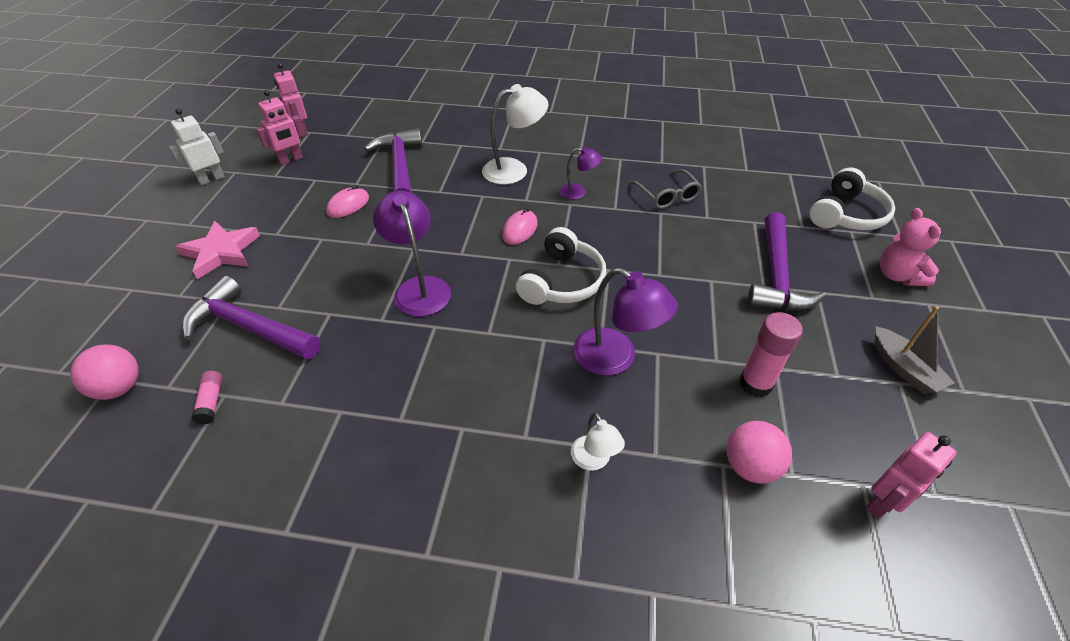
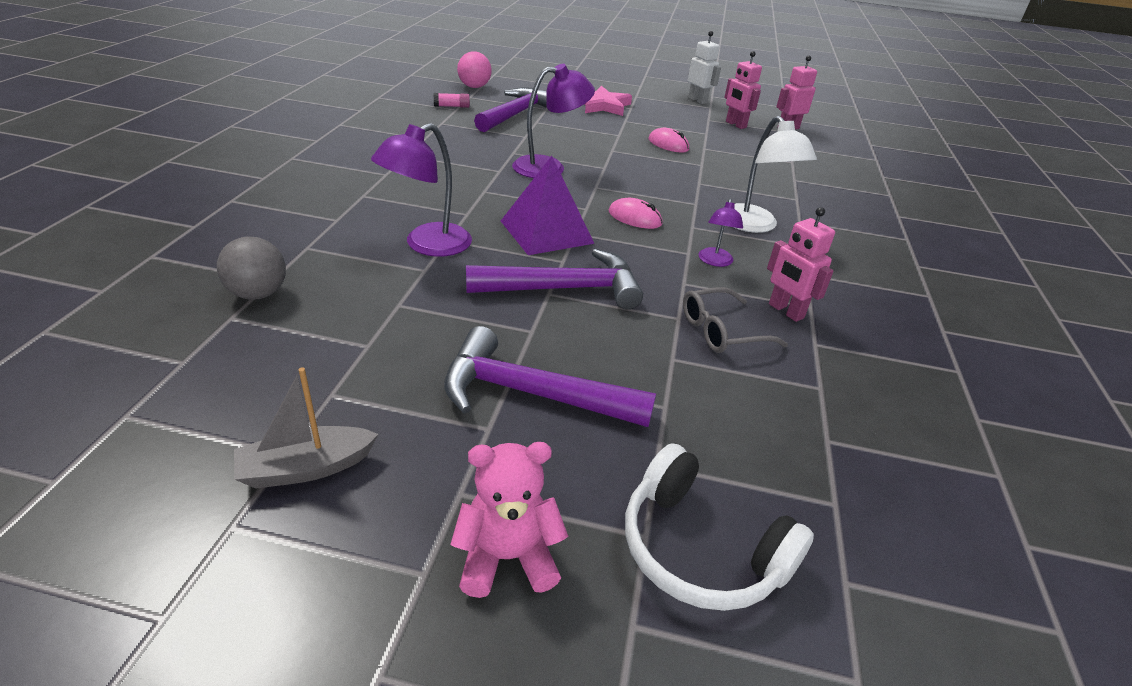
camera: 90 degrees right, 10 degrees down
purple hammer [364,128,422,193] -> purple hammer moved to [466,249,643,309]
white headphones [516,227,607,305] -> purple pyramid [501,156,594,255]
white lamp [571,412,625,471] -> none
pink ball [726,421,792,484] -> grey ball [217,236,286,300]
pink glue stick [739,312,803,398] -> none
pink robot [866,432,957,519] -> pink robot moved to [767,207,835,322]

